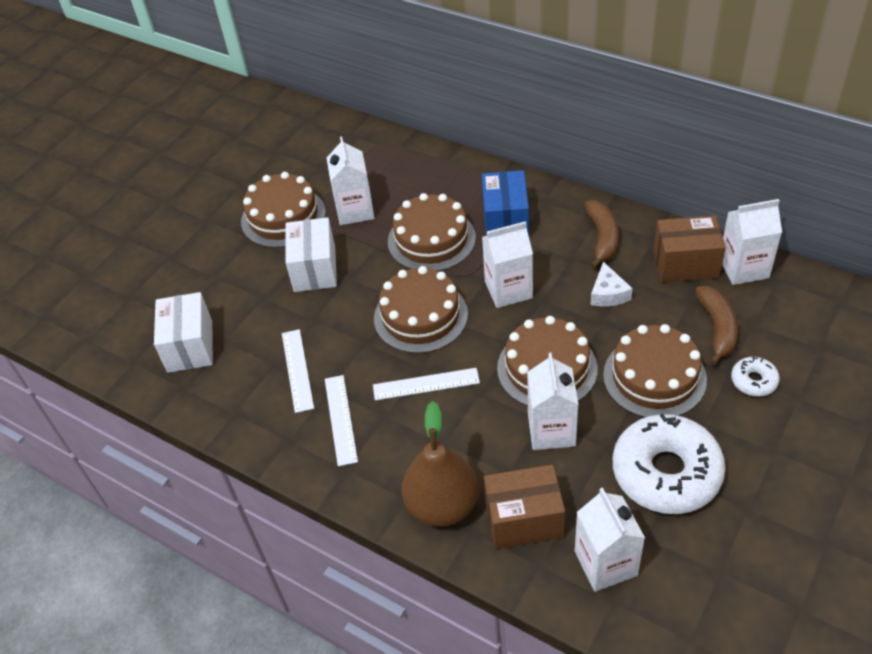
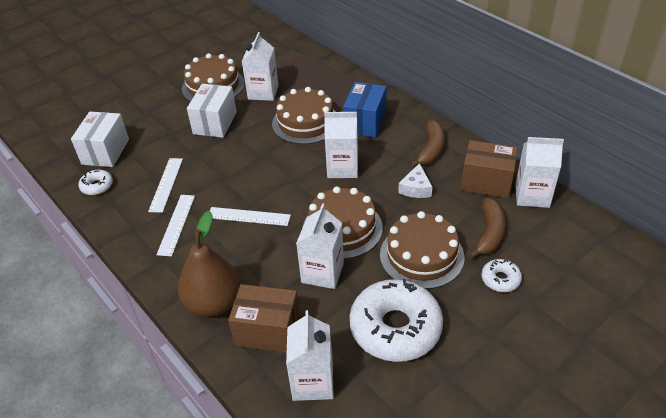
camera: 15 degrees right, 5 degrees down
brown cake [374,266,468,353] -> none
none -> white donut [79,170,113,195]

